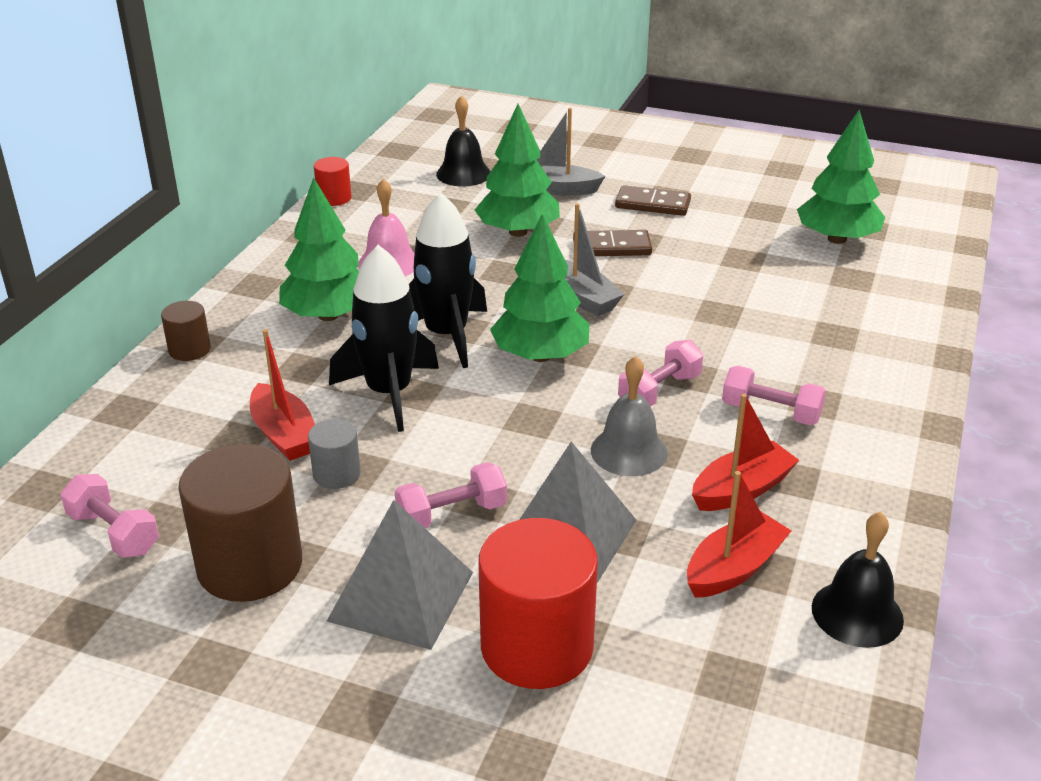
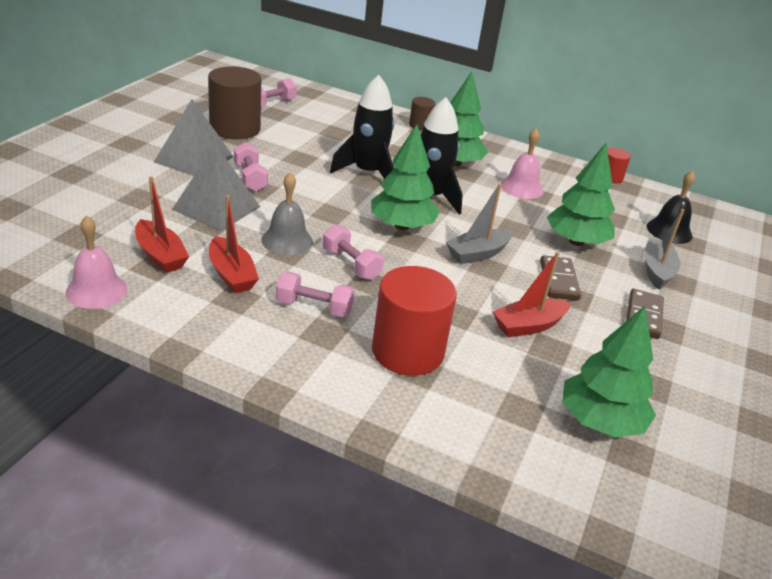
camera: 90 degrees right, 0 degrees up
red boat [250,329,315,461] -> red boat moved to [492,252,571,337]
grey cylinder [308,419,361,489] -> none
red cylinder [478,518,598,689] -> red cylinder moved to [372,266,457,376]
pink dumbbell [722,366,826,425] -> pink dumbbell turned 75 degrees clockwise [276,272,355,317]
black bell [812,512,904,648] -> pink bell [65,216,127,309]

